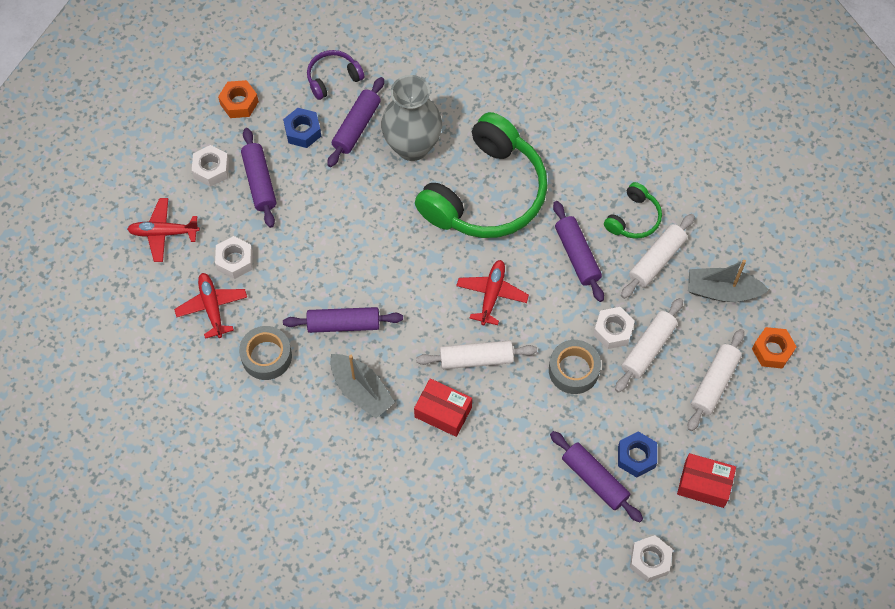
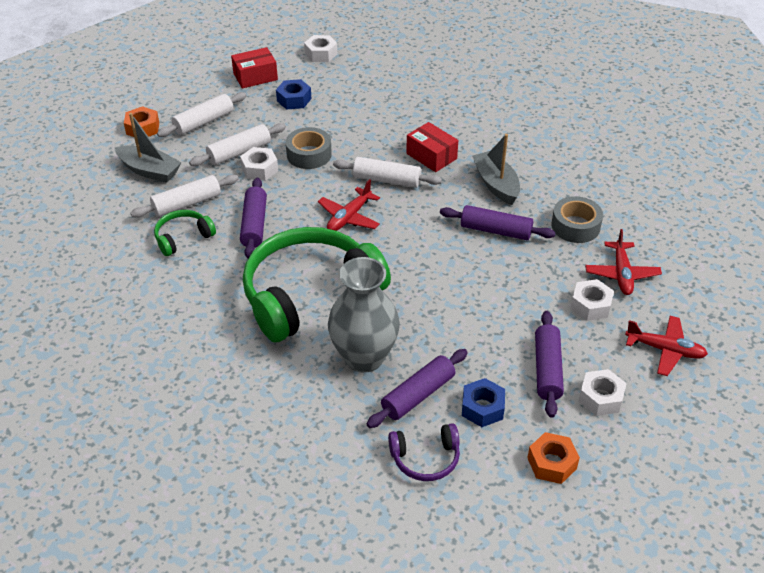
camera: 160 degrees left, 20 degrees down
purple rolling pin [550,431,643,522] -> none
red box [677,453,736,508] -> red box turned 60 degrees counterclockwise [231,47,278,88]

